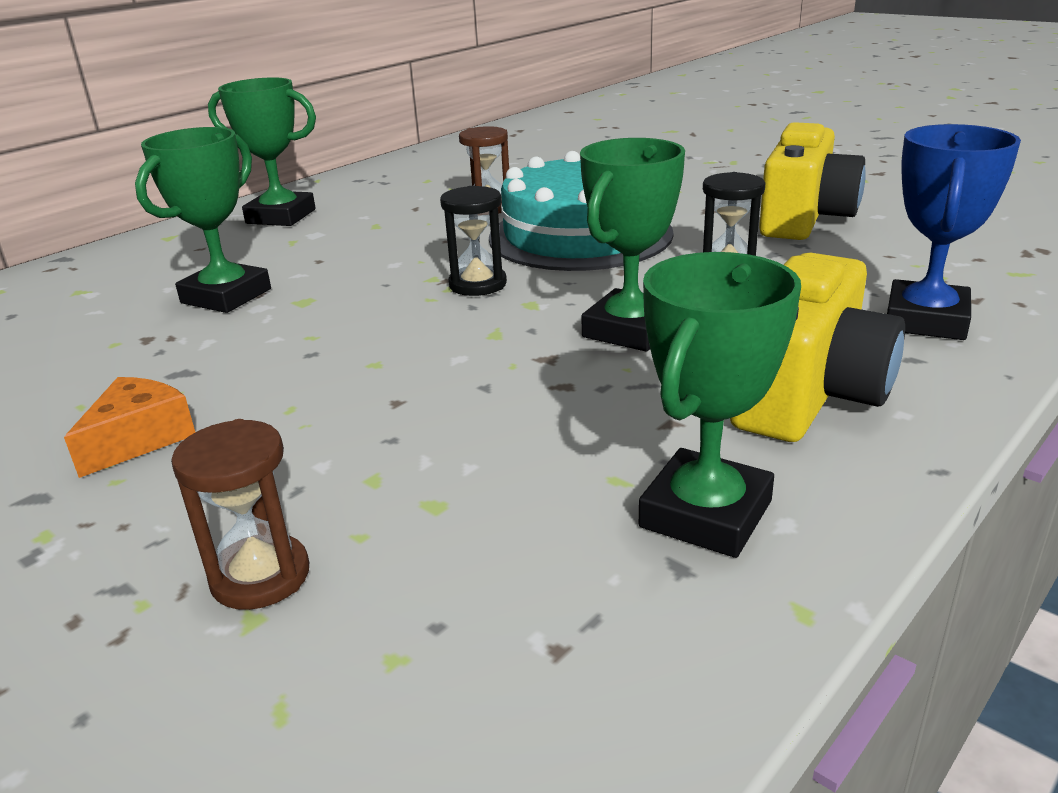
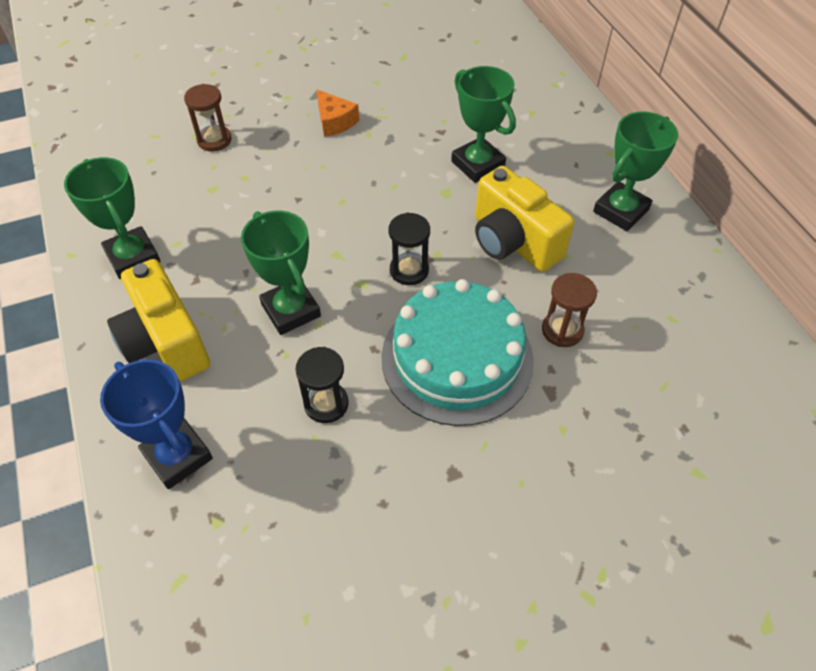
camera: 115 degrees right, 25 degrees up
yellow camera [759,122,866,240] -> yellow camera moved to [475,166,574,272]

